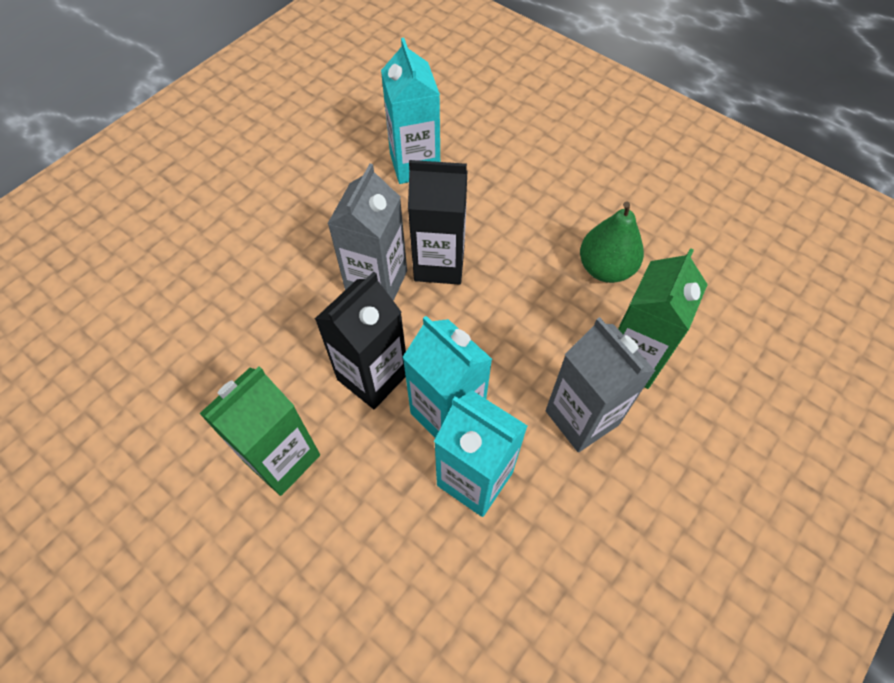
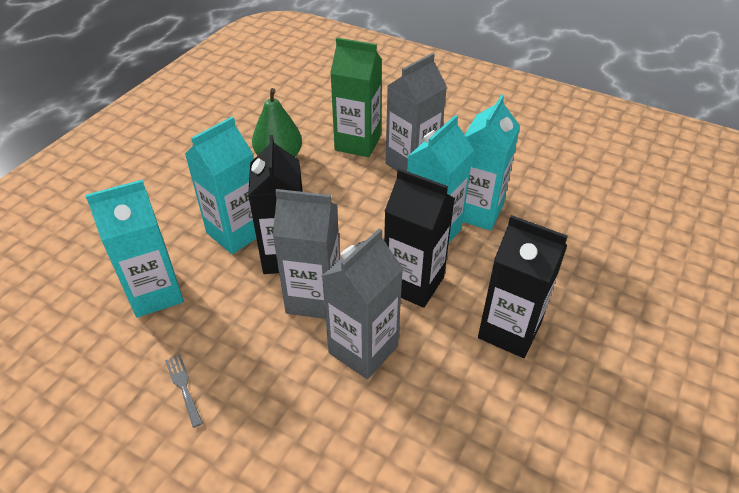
camera: 100 degrees left, 15 degrees down
green carton [199,366,320,496] -> black carton [478,215,568,358]
none -> grey fork [165,354,203,428]
none -> turquoise carton [185,117,257,254]
none -> grey carton [322,228,403,379]

